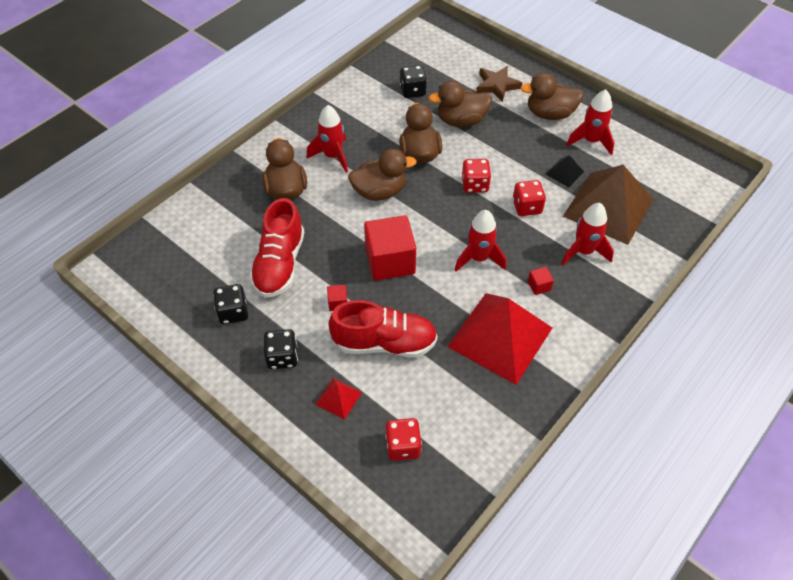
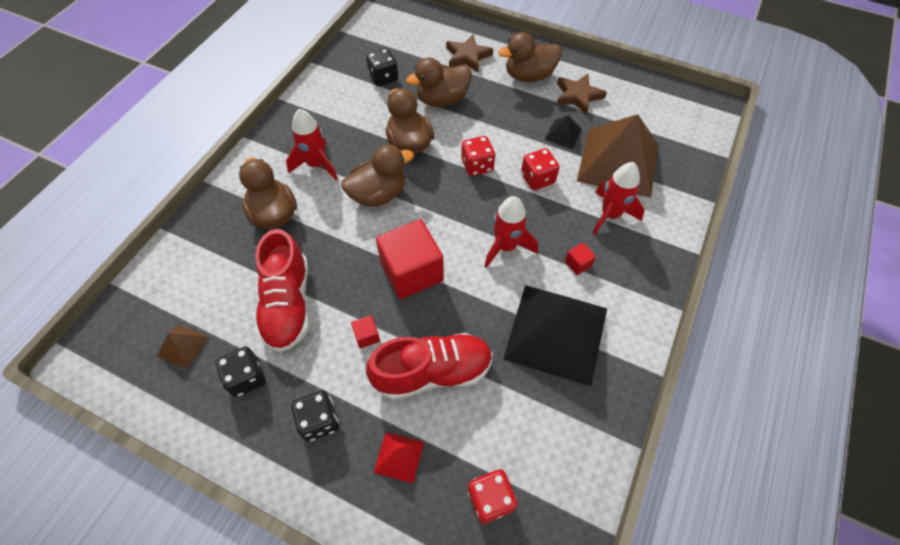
camera: 15 degrees left, 5 degrees up
red pyramid [447,293,552,385] -> black pyramid [503,285,607,386]
red rocket [566,90,614,155] -> brown star [556,74,607,115]
none -> brown pyramid [157,325,209,369]

